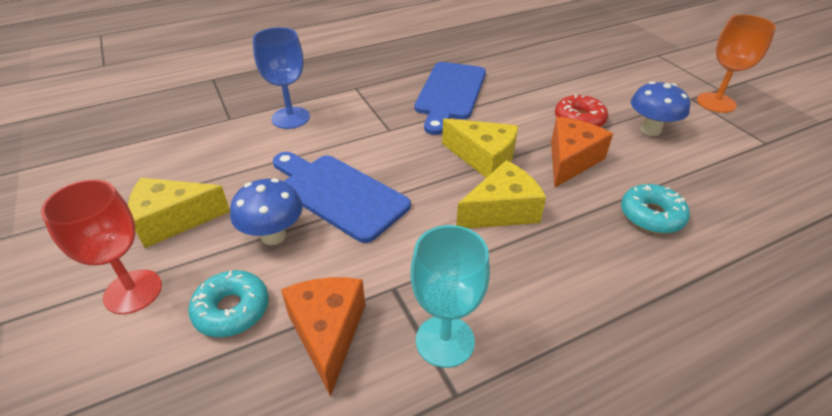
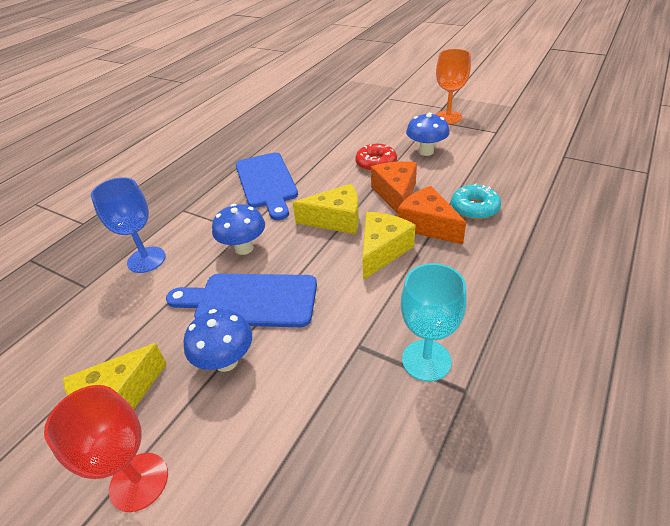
camera: 30 degrees left, 0 degrees up
turquoise donut [188,270,269,337] -> none
orange cheese [281,277,365,397] -> orange cheese moved to [398,186,466,245]
none -> blue mushroom [212,204,265,255]

